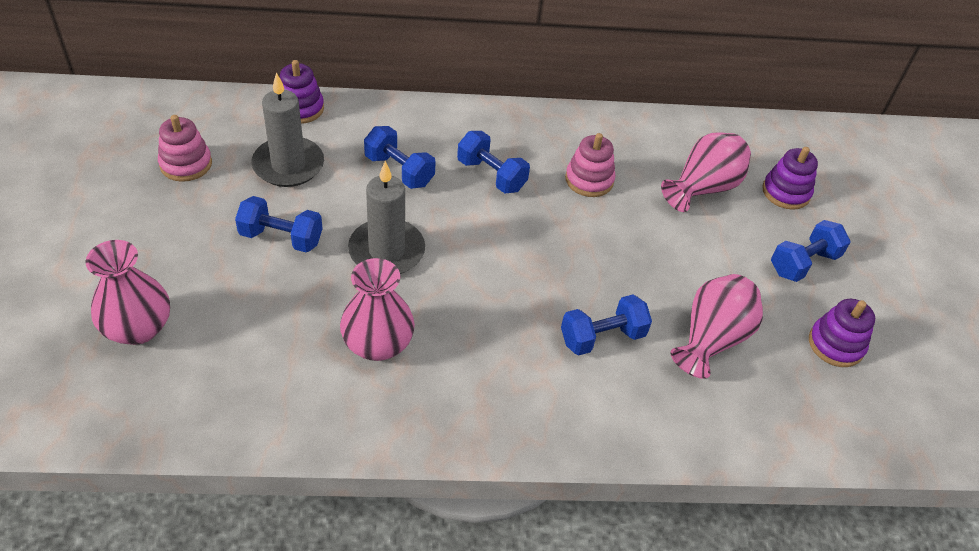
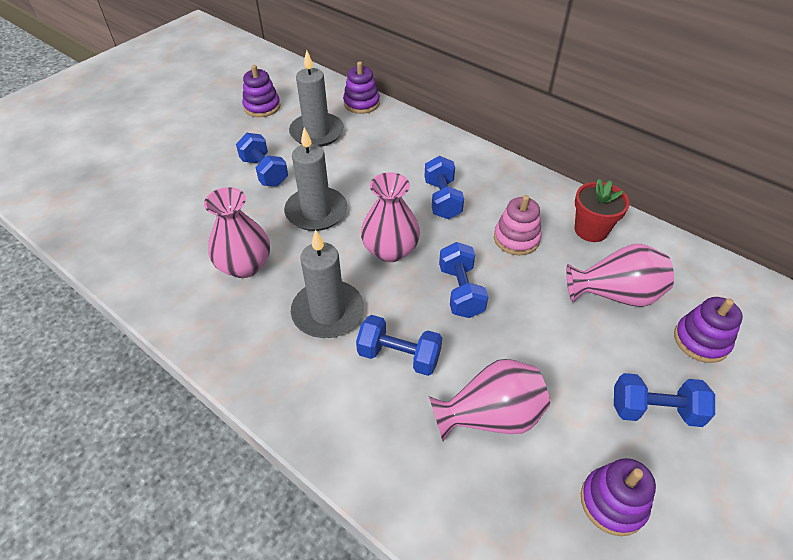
camera: 45 degrees right, 0 degrees up
pink vase [85,240,170,345] -> pink vase moved to [361,172,420,262]
pink stacking toy [158,115,212,182] -> purple stacking toy [242,65,280,117]
blue dumbbell [364,126,436,189] -> blue dumbbell moved to [439,242,488,318]
none -> grey candle [291,229,364,338]
none -> red flower pot [575,179,630,242]

